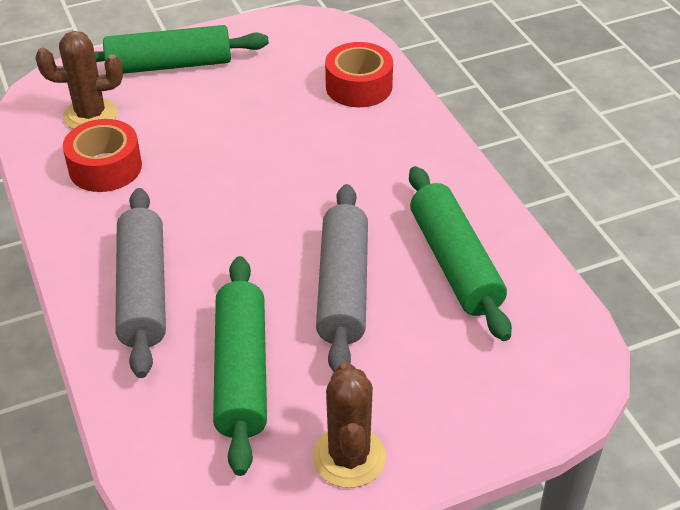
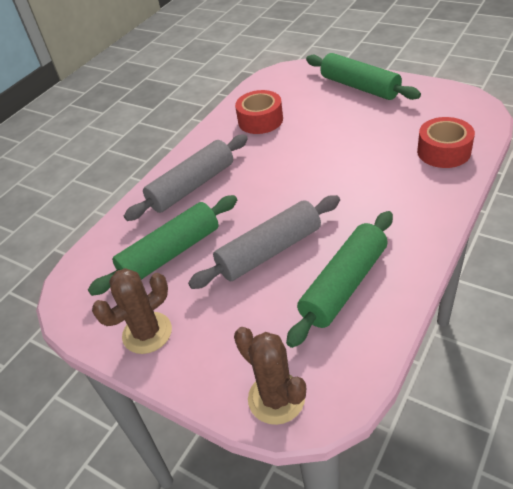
camera: 60 degrees right, 0 degrees up
brown cactus [36,31,123,129] -> brown cactus moved to [234,327,306,425]

